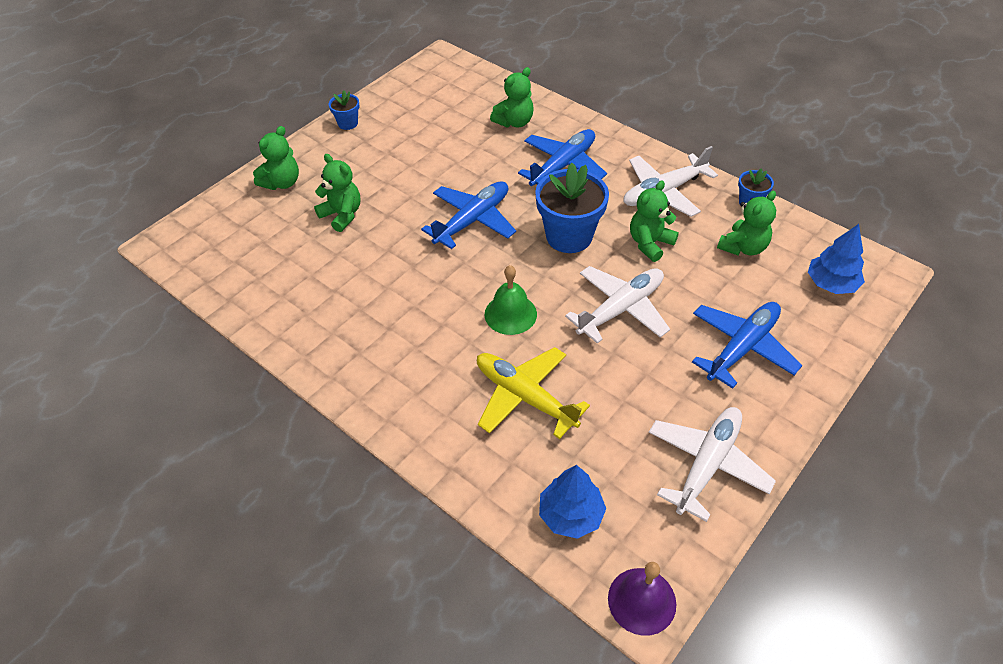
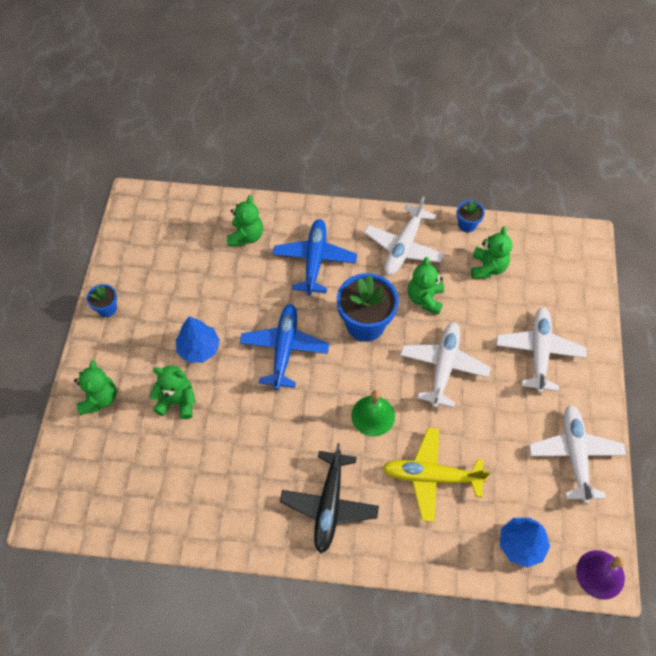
camera: 35 degrees left, 10 degrees up
blue plane [692,302,802,389] -> white plane [496,307,587,393]
blue tree [808,224,865,294] -> blue tree moved to [176,316,220,363]
none -> black plane [280,443,379,553]

